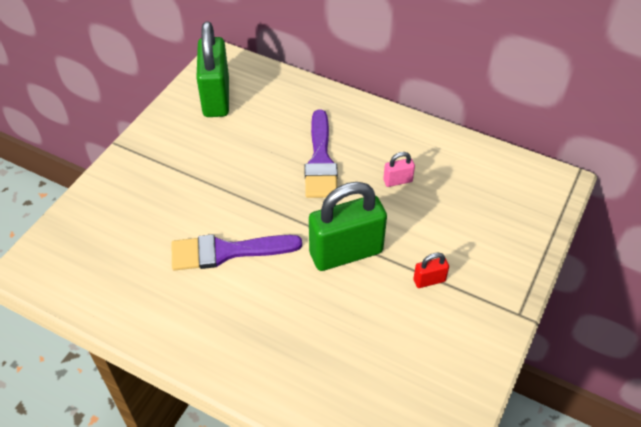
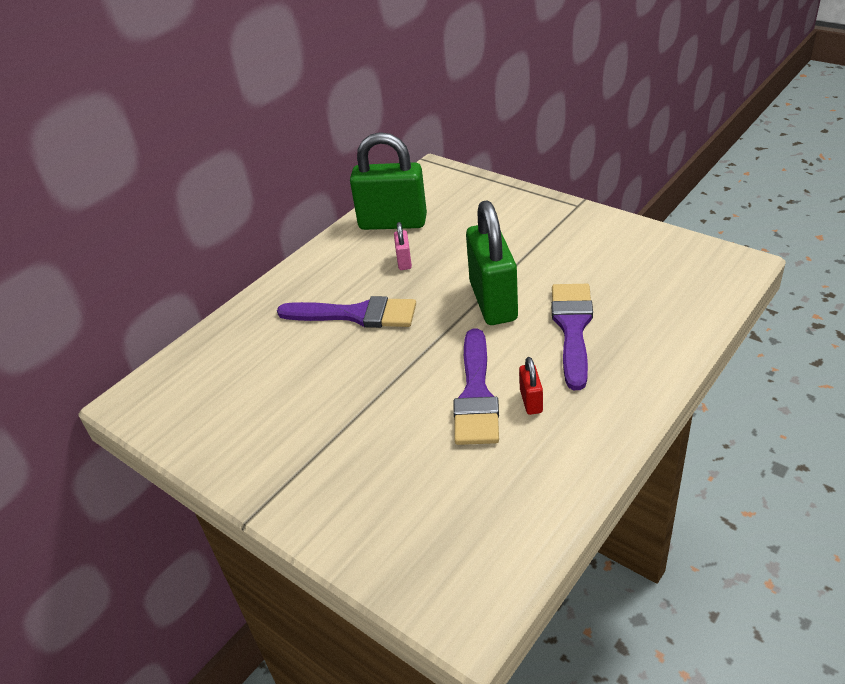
camera: 75 degrees left, 10 degrees down
green padlock [196,21,229,117] -> green padlock moved to [350,132,427,230]
red padlock [413,253,449,288] -> red padlock moved to [519,357,543,415]
none -> purple brush [552,284,593,390]

